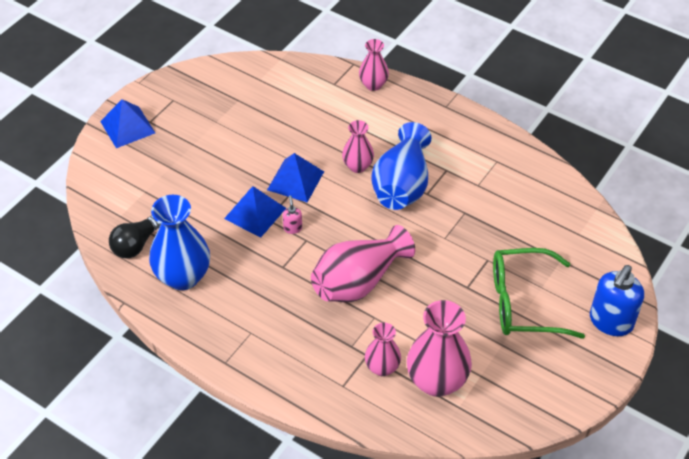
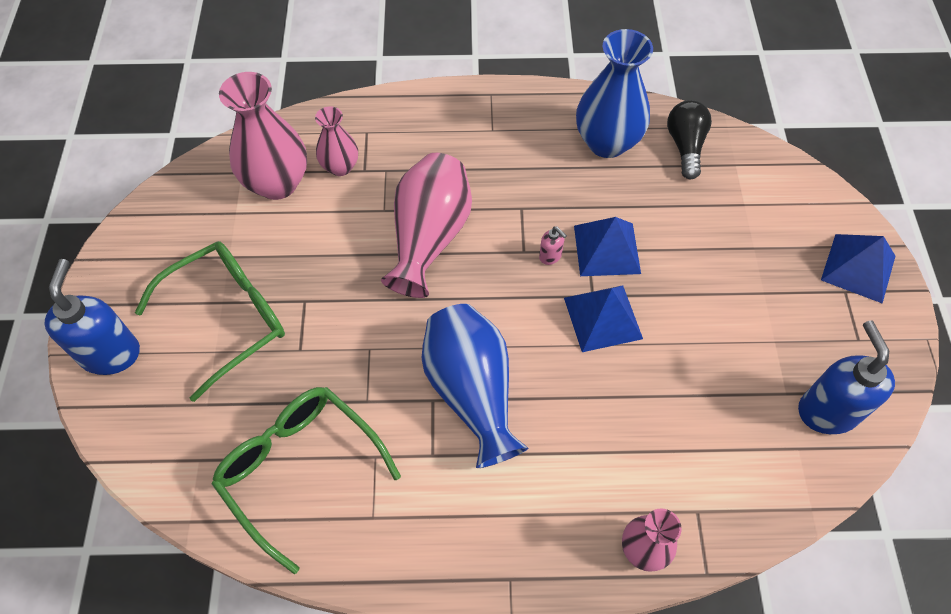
camera: 145 degrees right, 10 degrees up
pink vase [342,120,374,173] -> none
none -> green glasses [212,387,401,574]
none -> blue soap dispenser [798,320,895,434]

